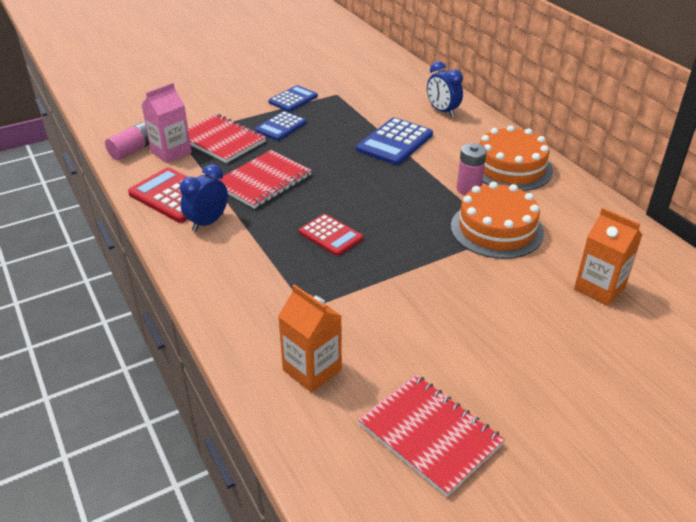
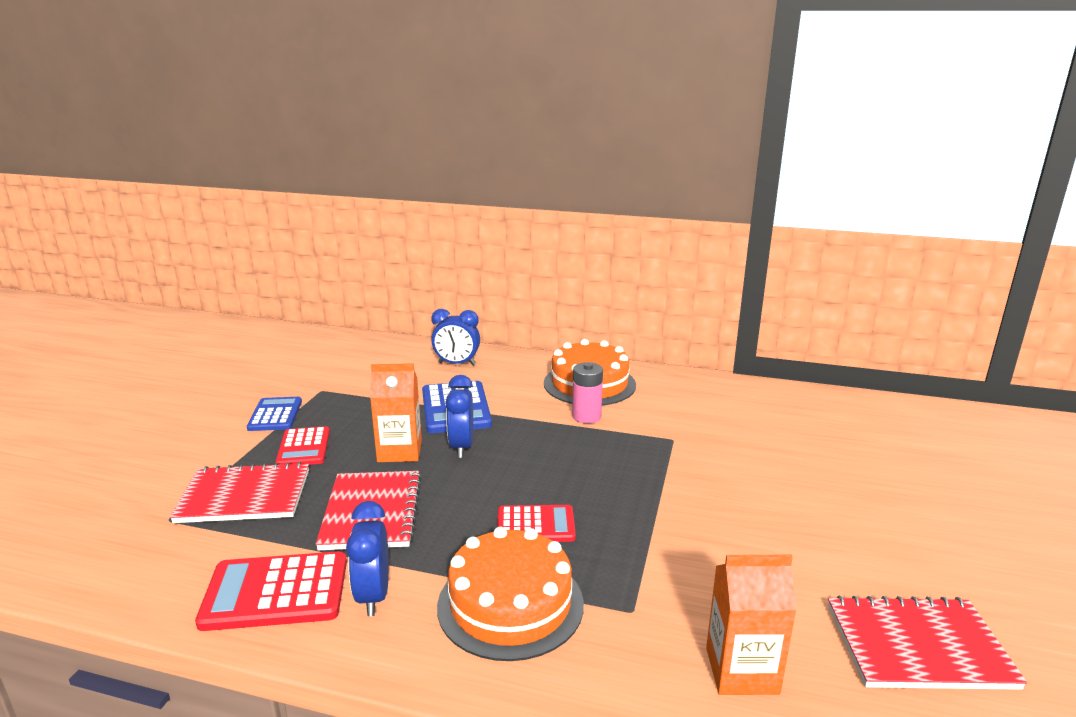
camera: 45 degrees left, 15 degrees down
pink battery [105,122,149,160] -> none
pink carton [141,83,192,163] -> none
blue calculator [255,111,307,141] -> red calculator [275,426,330,465]
orange cake [451,182,544,259] -> orange cake moved to [437,527,584,661]
orange carton [574,208,642,306] -> orange carton moved to [370,363,422,462]
none -> blue clock [445,375,473,458]

